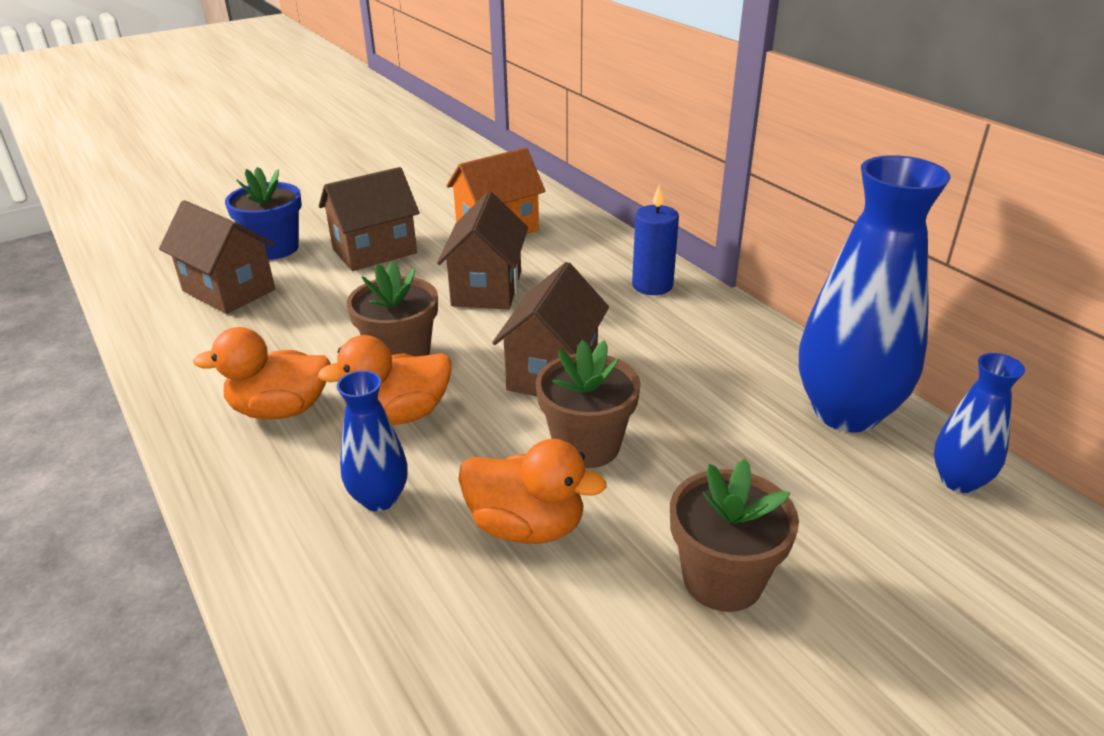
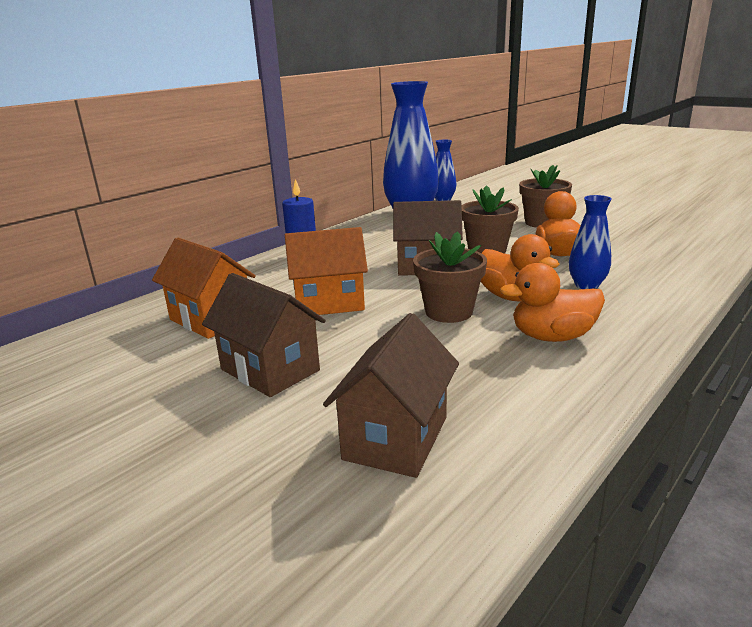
camera: 105 degrees left, 10 degrees down
orange duck [193,327,331,419] -> orange duck turned 105 degrees clockwise [500,263,605,342]
blue flower pot [225,167,302,260] -> none
brown house [437,191,528,309] -> orange house [285,227,368,315]

